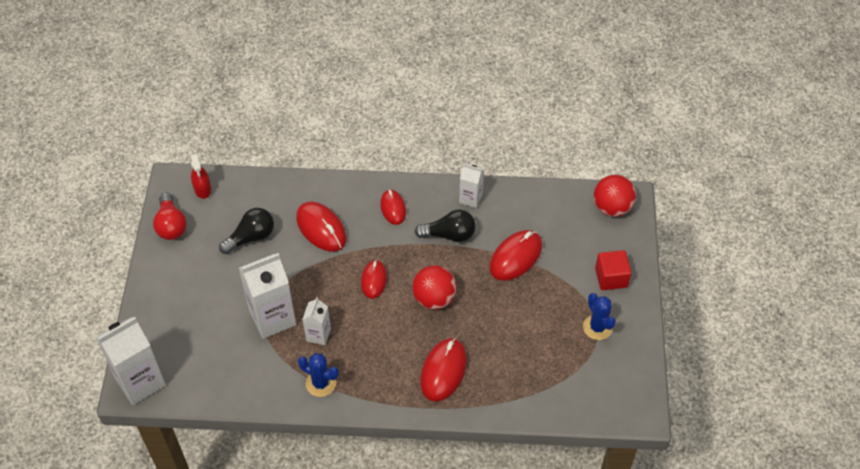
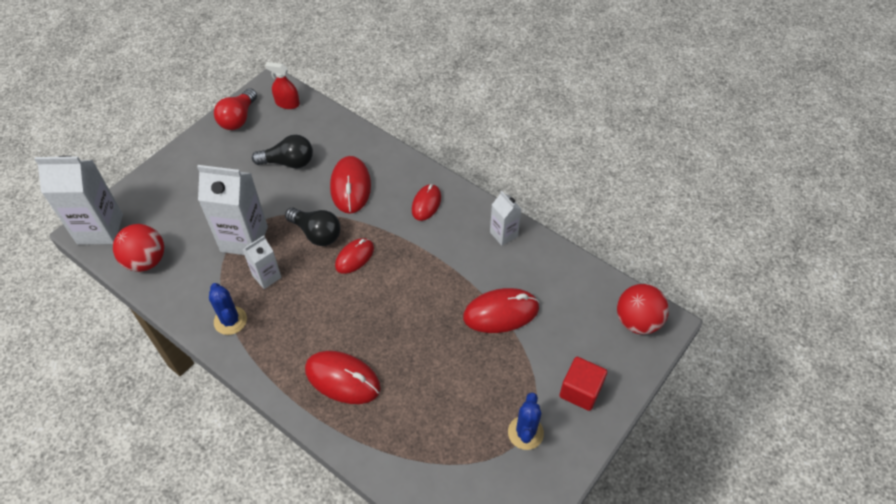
camera: 35 degrees right, 0 degrees up
red spray bottle [191,154,211,199] -> red spray bottle turned 90 degrees clockwise [265,62,300,109]
red ball [412,265,457,310] -> red ball moved to [113,224,164,272]
black light bulb [414,209,476,242] -> black light bulb moved to [285,208,341,246]
red mouse [420,338,467,402] -> red mouse turned 60 degrees clockwise [305,351,381,404]

